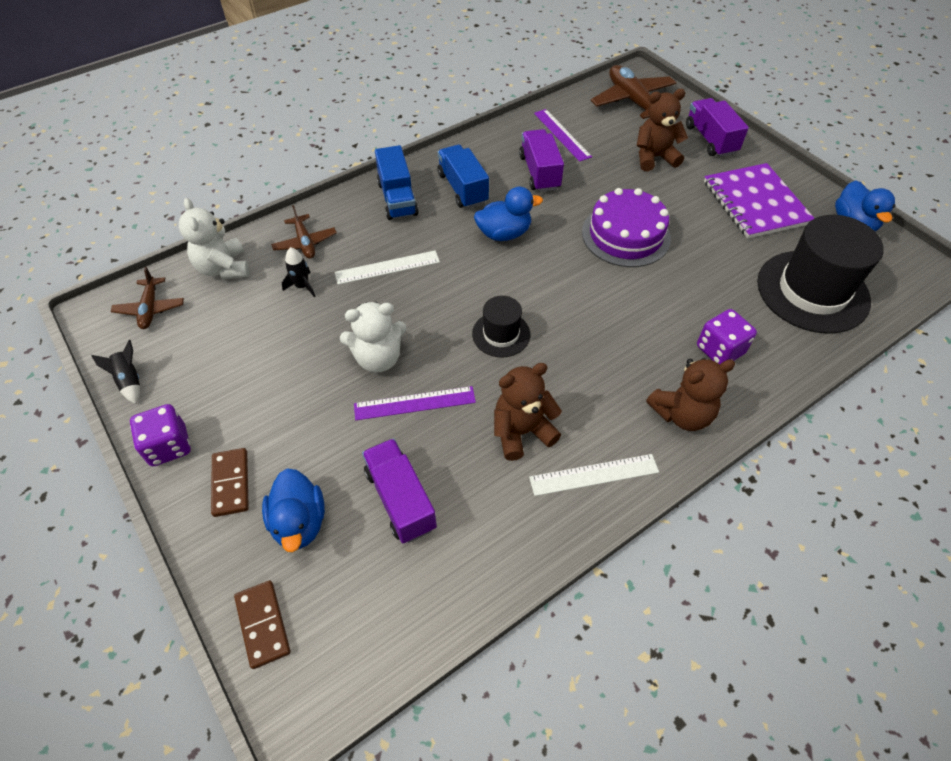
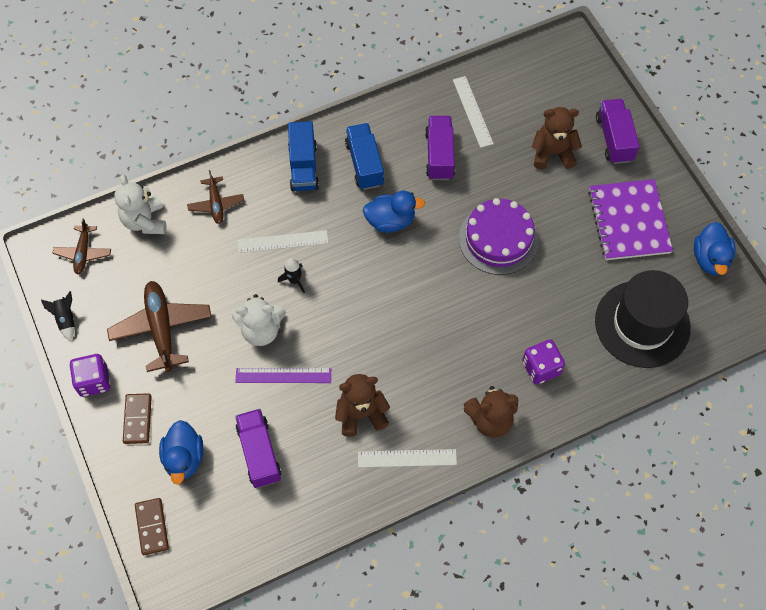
camera: 10 degrees right, 10 degrees up
black rocket [282,247,315,297] -> black rocket moved to [278,258,305,293]
black hat [472,296,530,357] -> none
purple ruler [534,109,592,162] -> white ruler [453,76,494,148]
brown plane [591,65,676,119] -> brown plane moved to [107,281,212,372]

